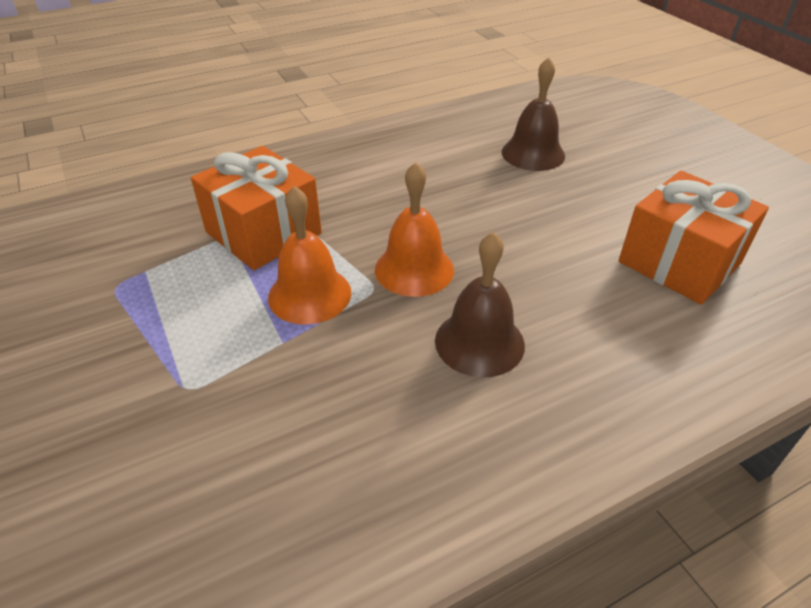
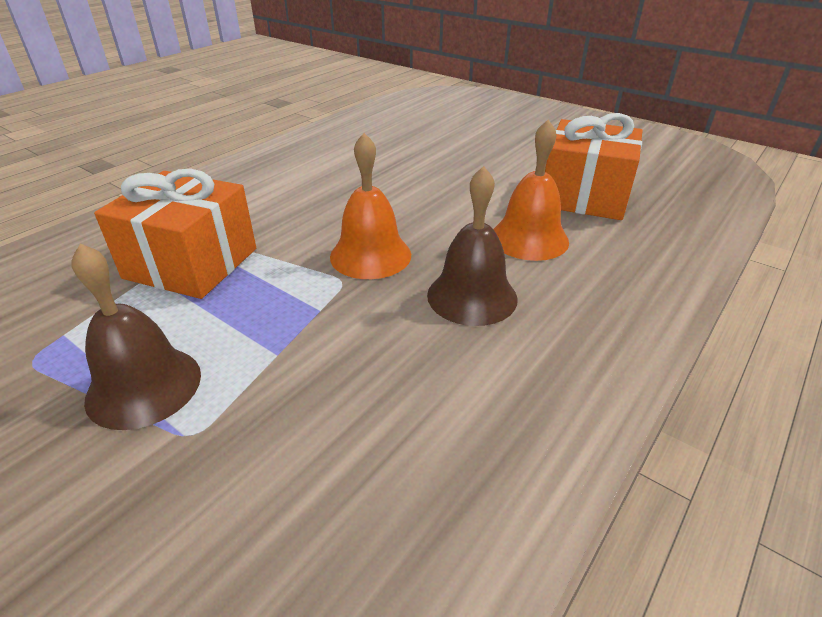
camera: 25 degrees left, 5 degrees down
orange bell [268,186,351,325] -> orange bell moved to [493,119,569,261]
brown bell [502,57,565,171] -> brown bell moved to [71,244,201,430]

